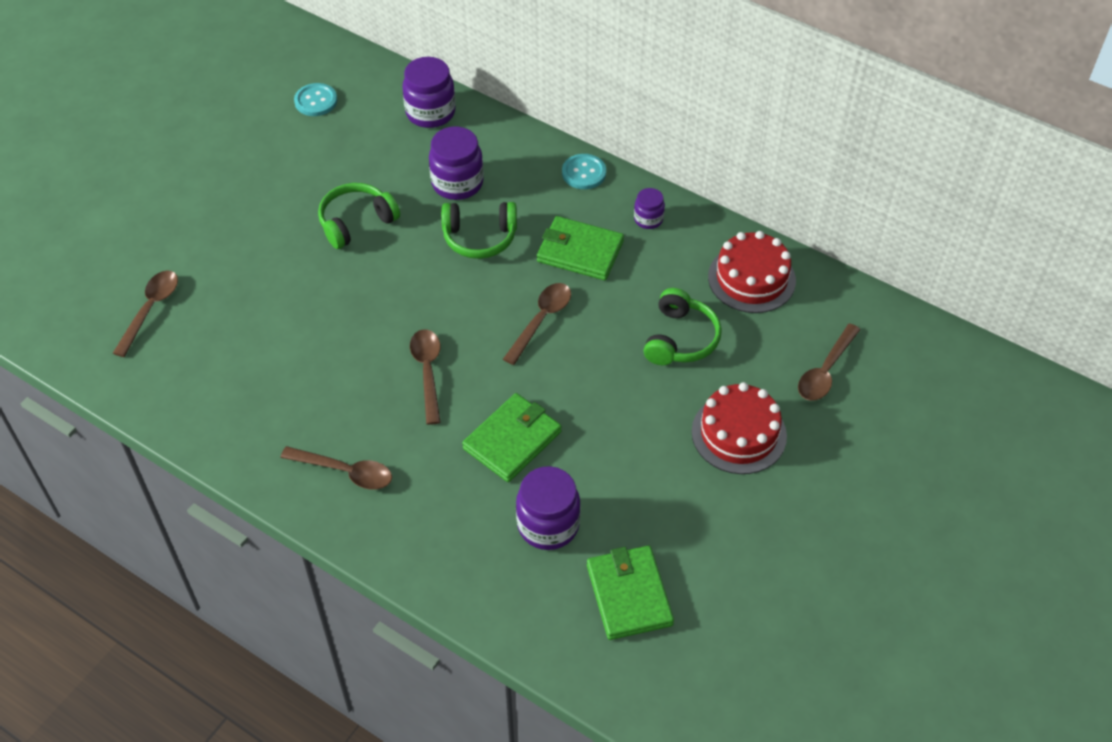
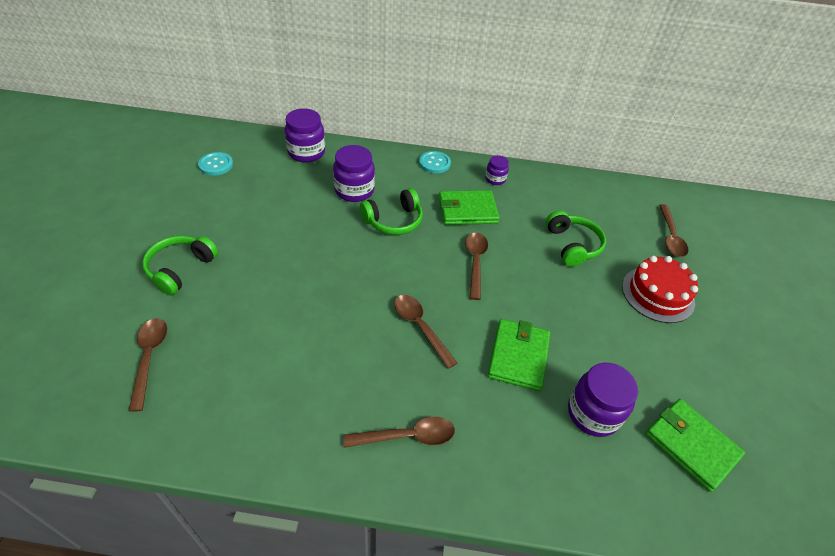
camera: 30 degrees left, 5 degrees down
green headphones [318,183,400,249] -> green headphones moved to [142,235,218,295]
red cake [708,231,796,313] -> none

